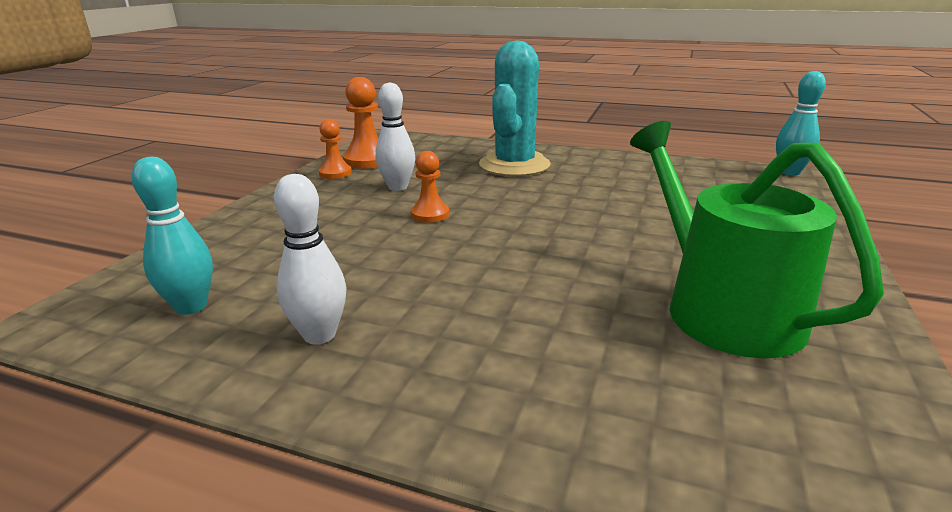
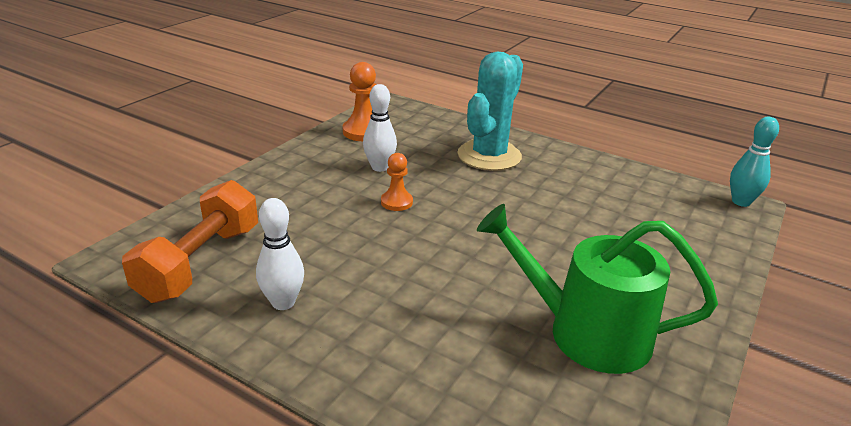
camera: 10 degrees right, 5 degrees up
turquoise bowling pin [131,157,213,315] -> orange dumbbell [122,180,258,303]
orange pawn [319,119,352,179] -> none
green watering can [630,121,884,359] -> green watering can turned 60 degrees counterclockwise [477,204,718,374]

